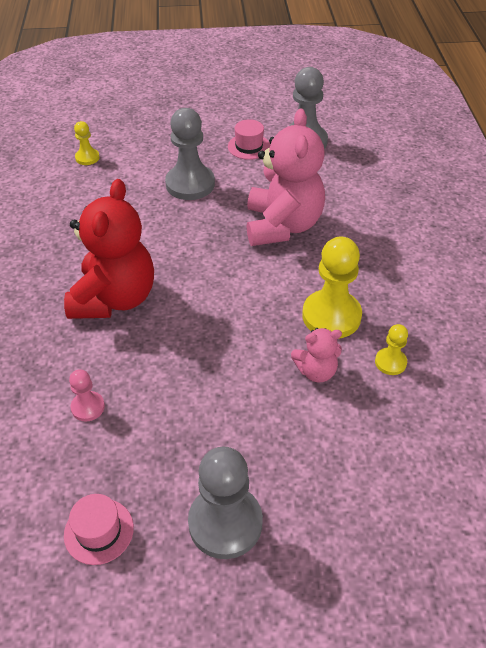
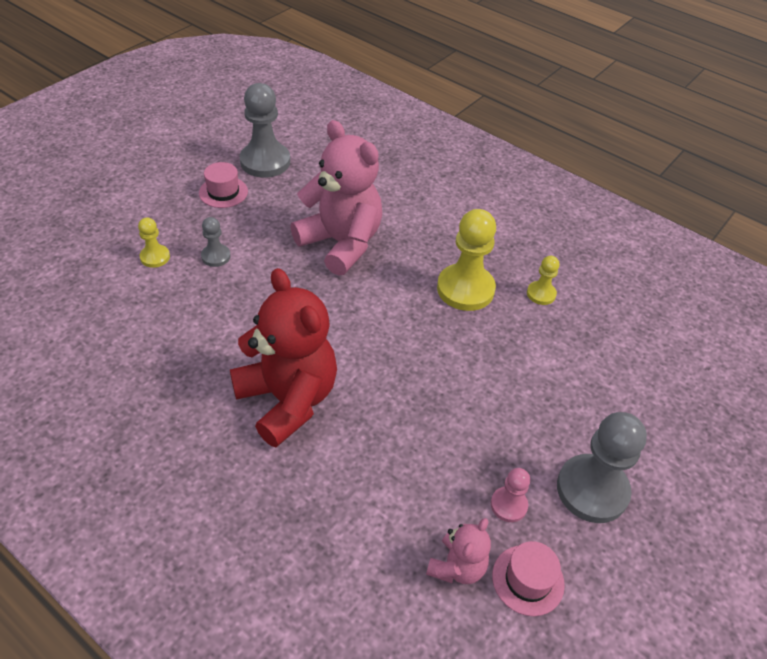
camera: 50 degrees left, 0 degrees up
pink pawn [69,369,105,421] -> pink pawn moved to [491,468,530,522]
yellow pawn [74,121,100,165] -> yellow pawn moved to [138,217,170,268]
grey pawn [165,108,215,200] -> grey pawn [201,217,231,267], size x0.51
pink teddy bear [291,328,342,382] -> pink teddy bear moved to [426,518,491,584]

